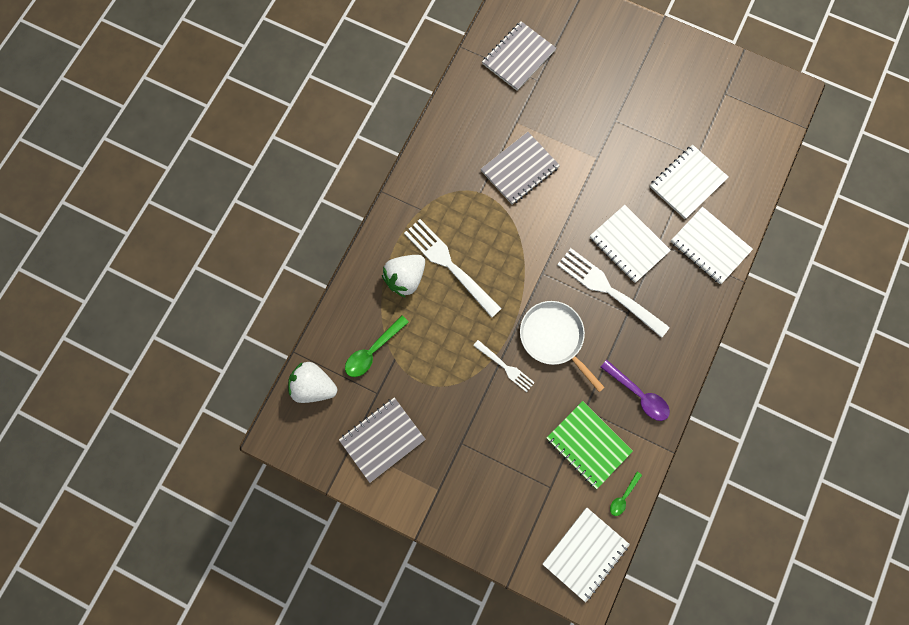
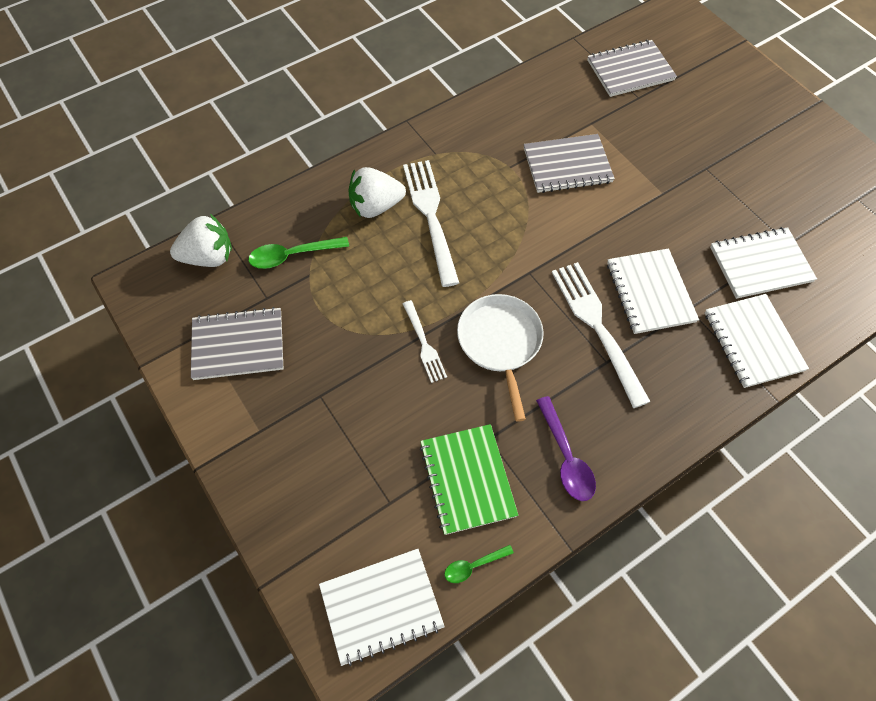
camera: 30 degrees right, 15 degrees down
white strawberry [288,362,337,403] -> white strawberry turned 120 degrees clockwise [170,214,232,267]

